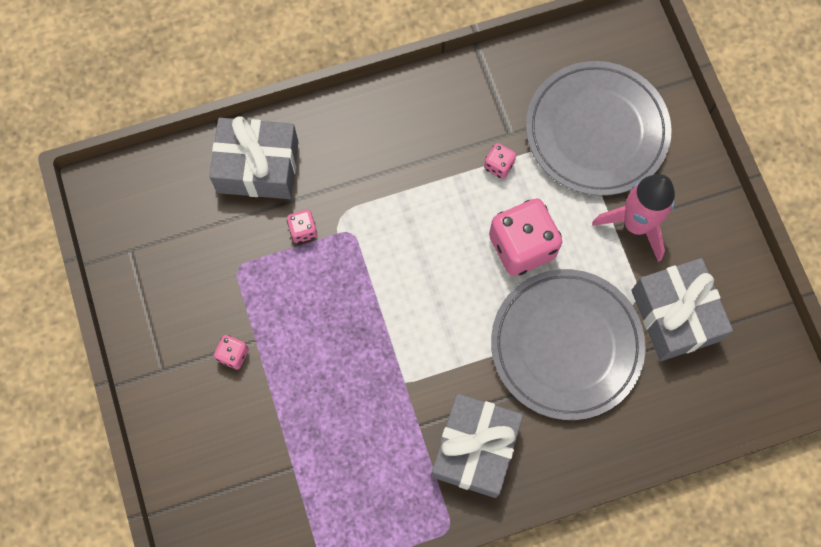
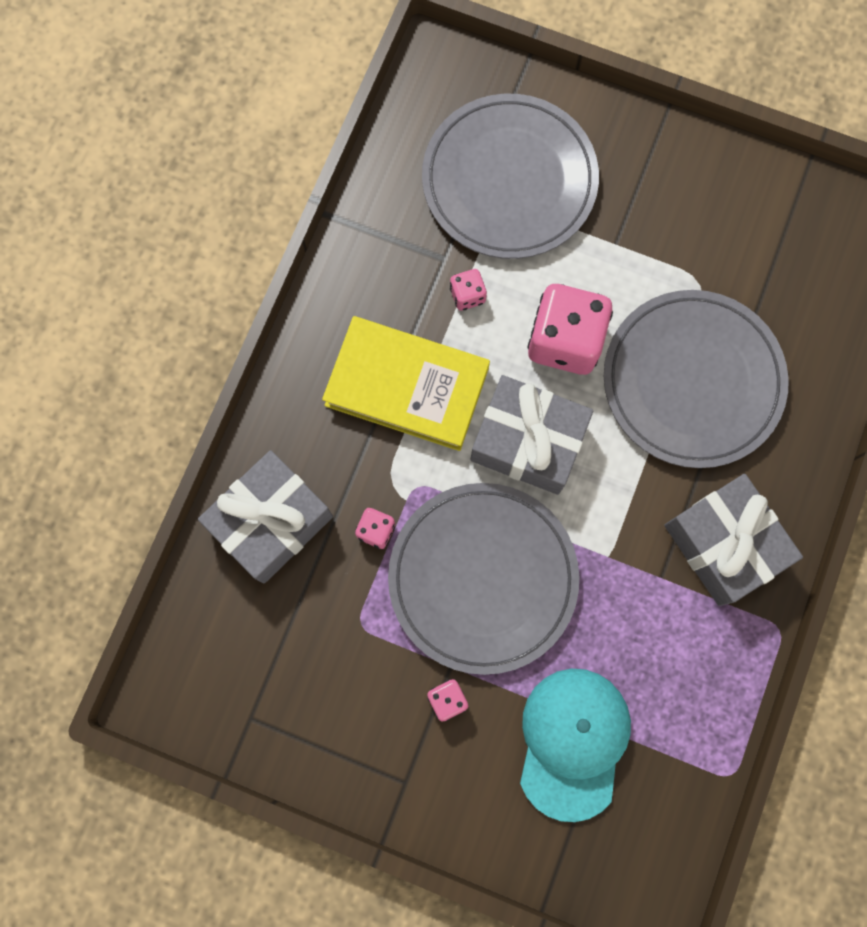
camera: 50 degrees left, 5 degrees up
pink rocket [592,174,675,262] -> none
grey gift [631,258,733,361] -> grey gift moved to [470,375,593,495]
none -> yellow book [322,316,490,451]
none -> grey plate [388,483,579,675]
none -> turquoise cap [520,669,631,822]

